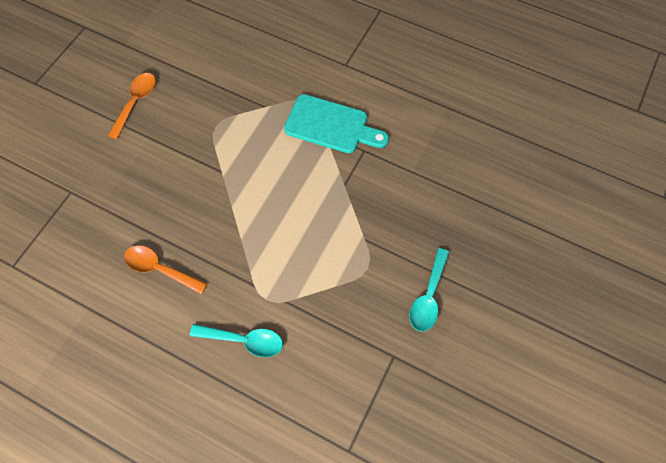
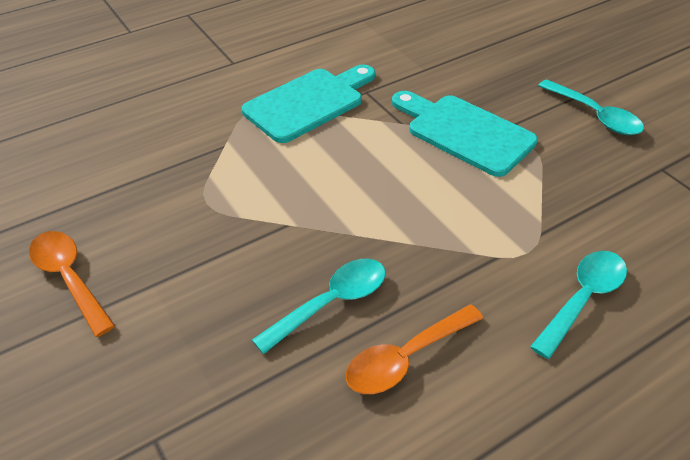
camera: 60 degrees left, 20 degrees down
none -> turquoise spoon [252,259,386,354]
none -> turquoise cutting board [392,91,538,177]

